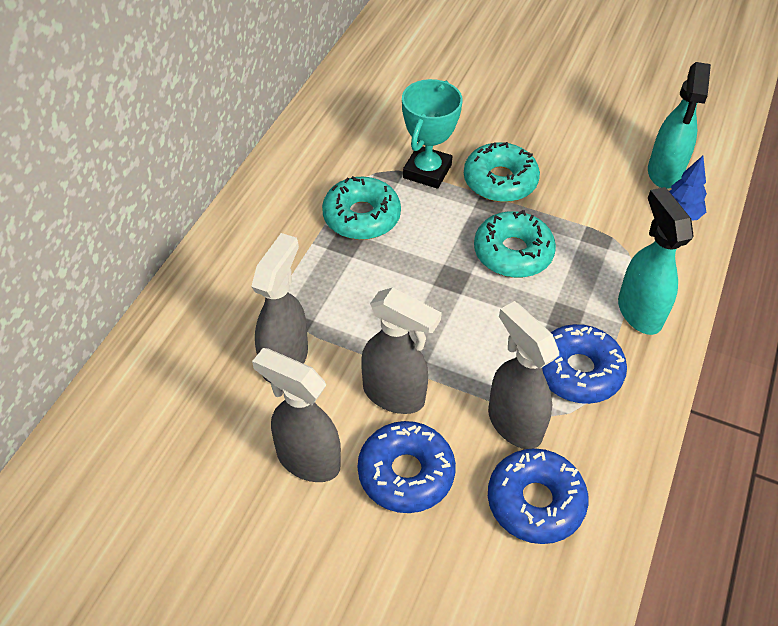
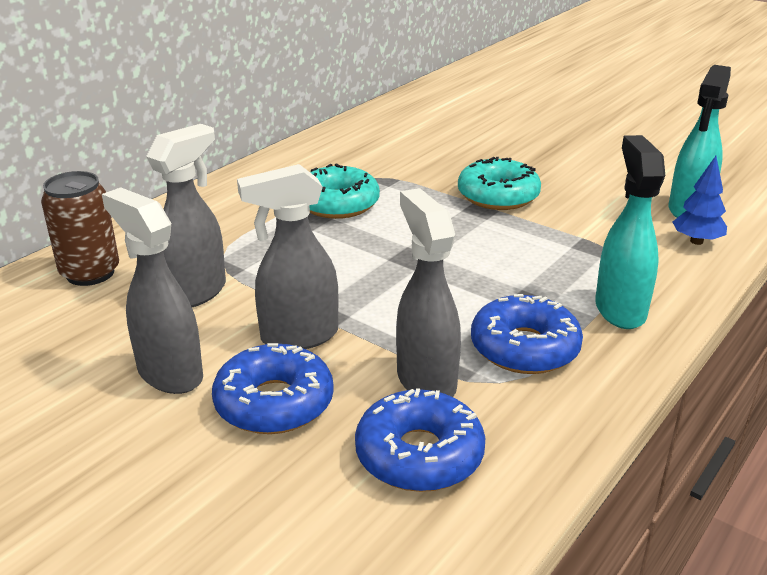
camera: 15 degrees right, 20 degrees down
grey spray bottle [361,287,442,414] -> grey spray bottle turned 120 degrees clockwise [237,164,339,349]
turquoise trophy [402,79,463,189] -> none
turquoise donut [474,210,556,278] -> none
none -> brown can [41,171,119,286]

